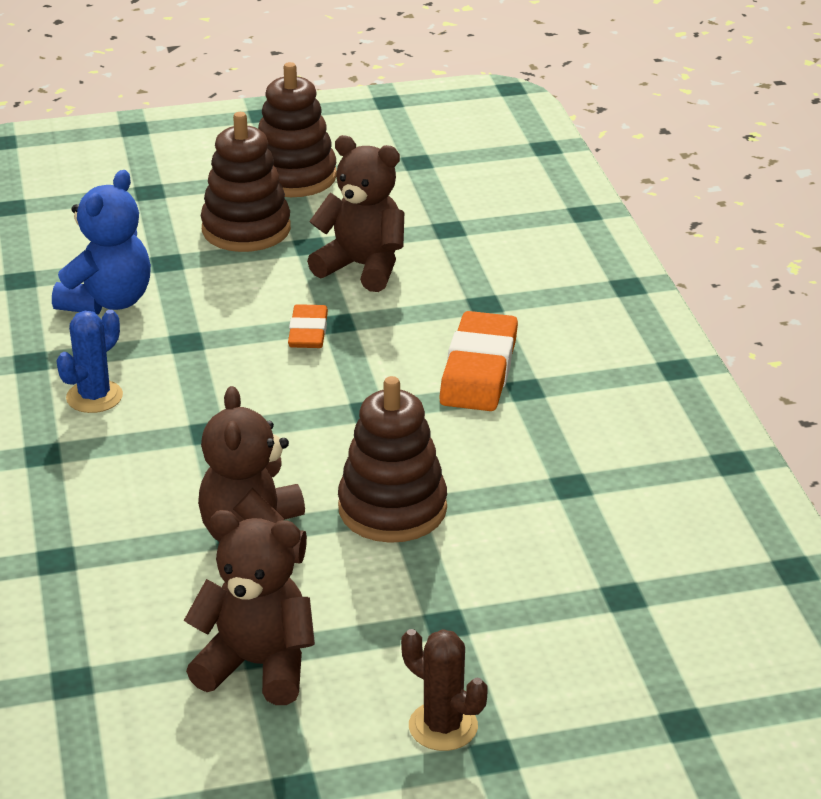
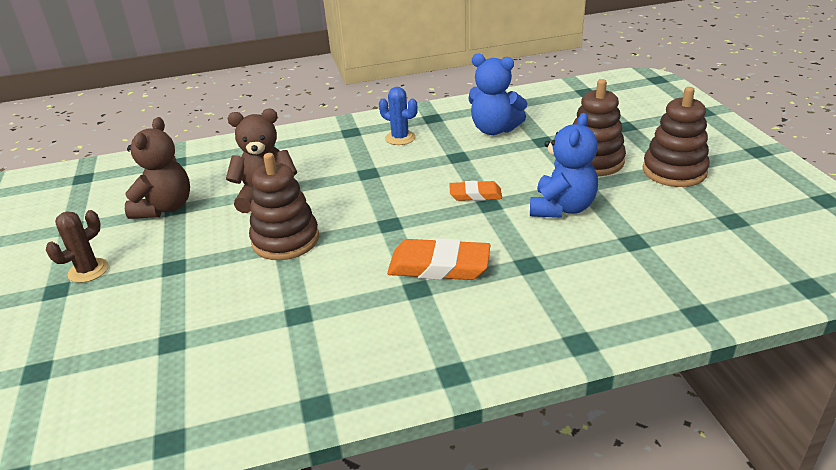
camera: 90 degrees right, 0 degrees up
brown teddy bear [307,135,404,292] -> blue teddy bear [530,113,598,218]

